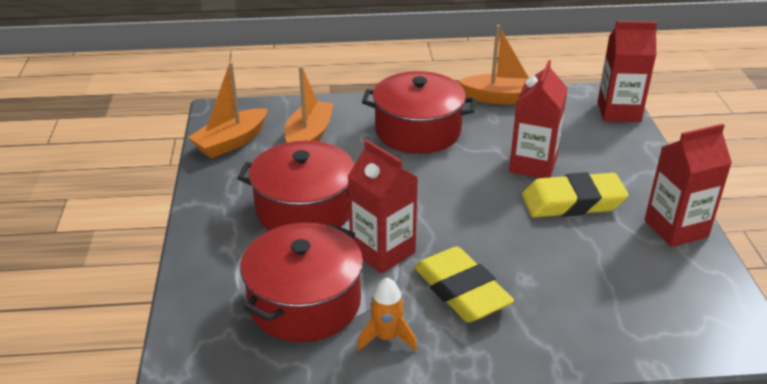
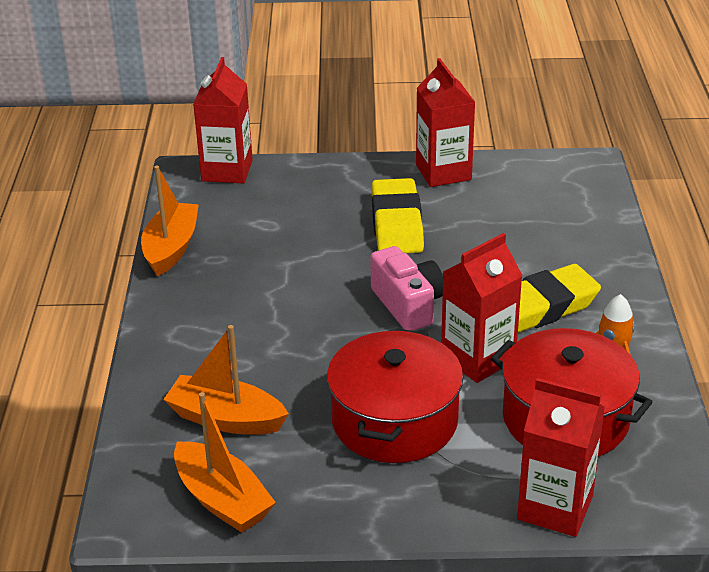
camera: 85 degrees left, 0 degrees up
red pot [362,71,476,154] -> none
red carton [509,60,568,178] -> red carton moved to [517,378,605,537]
none -> pink camera [370,246,443,331]

